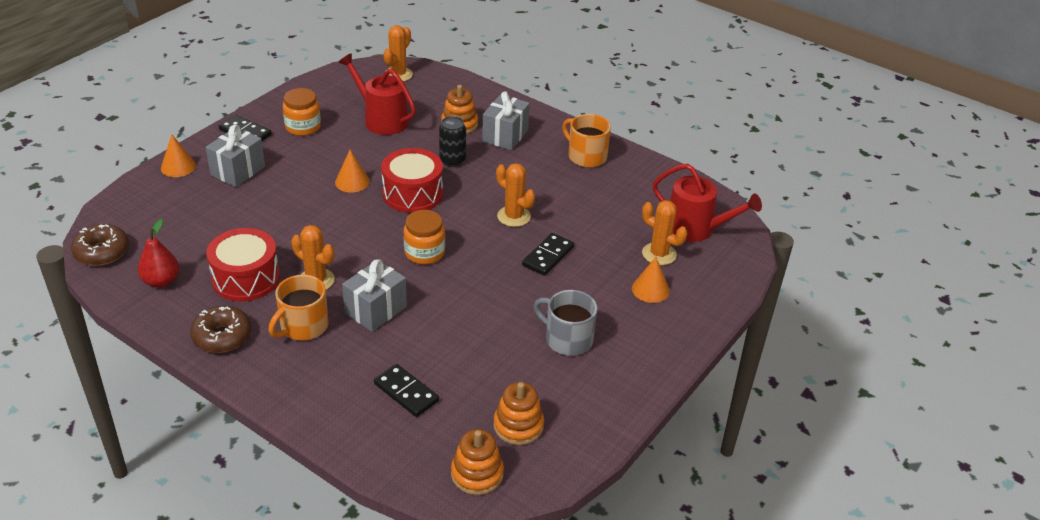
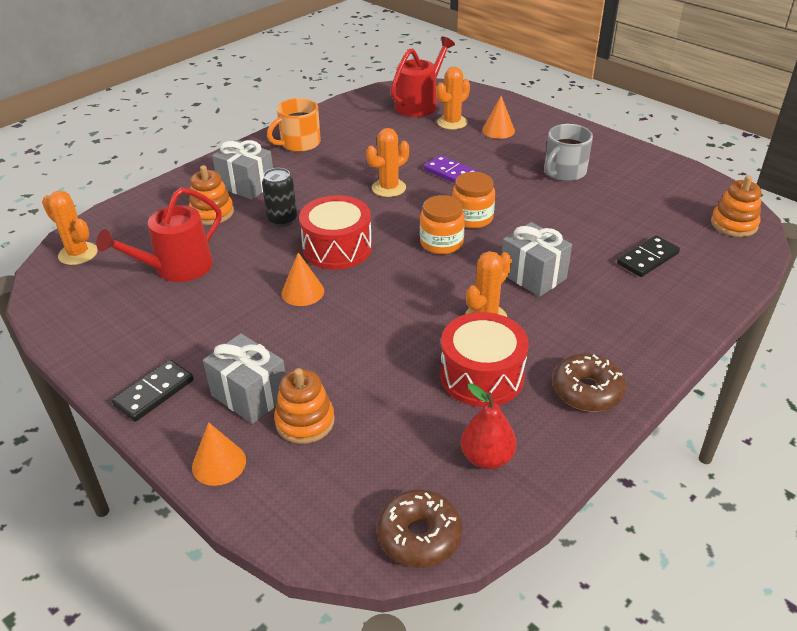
camera: 80 degrees left, 0 degrees up
orange mug [268,275,328,340] -> none
orange jar [283,88,321,136] -> orange jar moved to [452,172,495,229]
orange stacking toy [493,382,544,445] -> orange stacking toy moved to [274,368,335,444]
black domino [522,233,574,276] -> purple domino [424,155,480,183]

